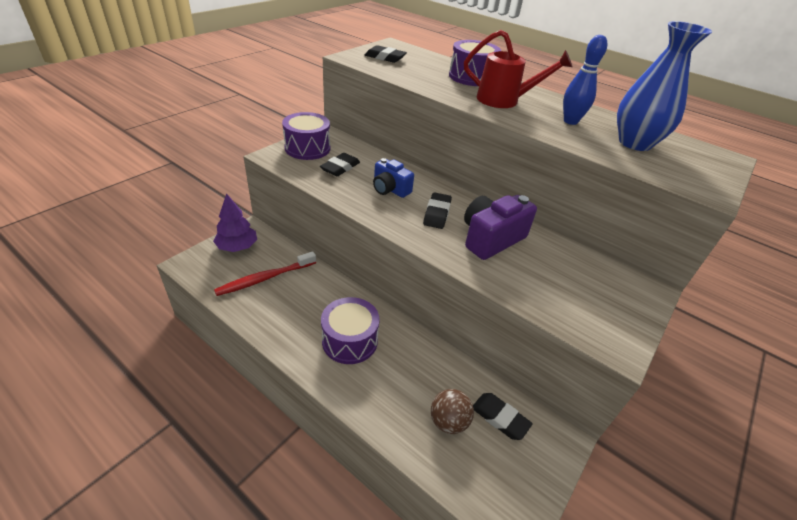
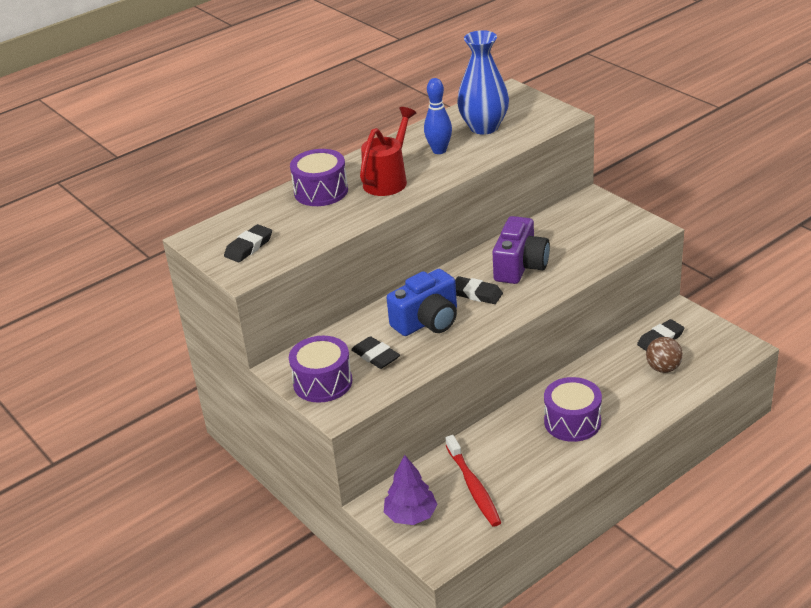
camera: 70 degrees left, 5 degrees down
blue camera [373,158,414,198] -> blue camera [387,269,457,336], size x1.53
purple camera [464,195,537,260] -> purple camera turned 135 degrees counterclockwise [492,216,550,284]

